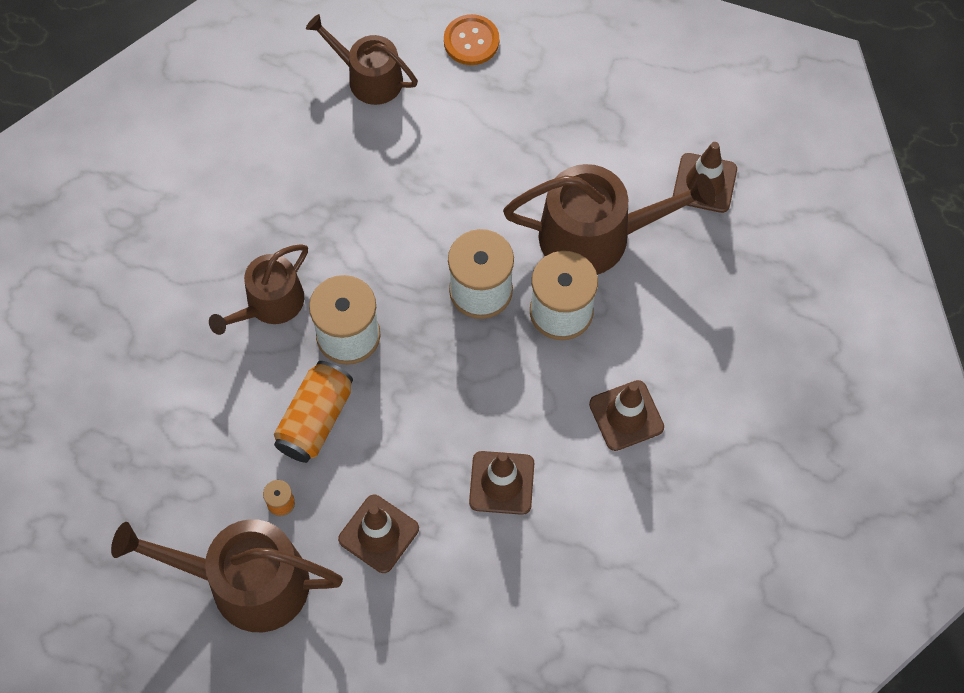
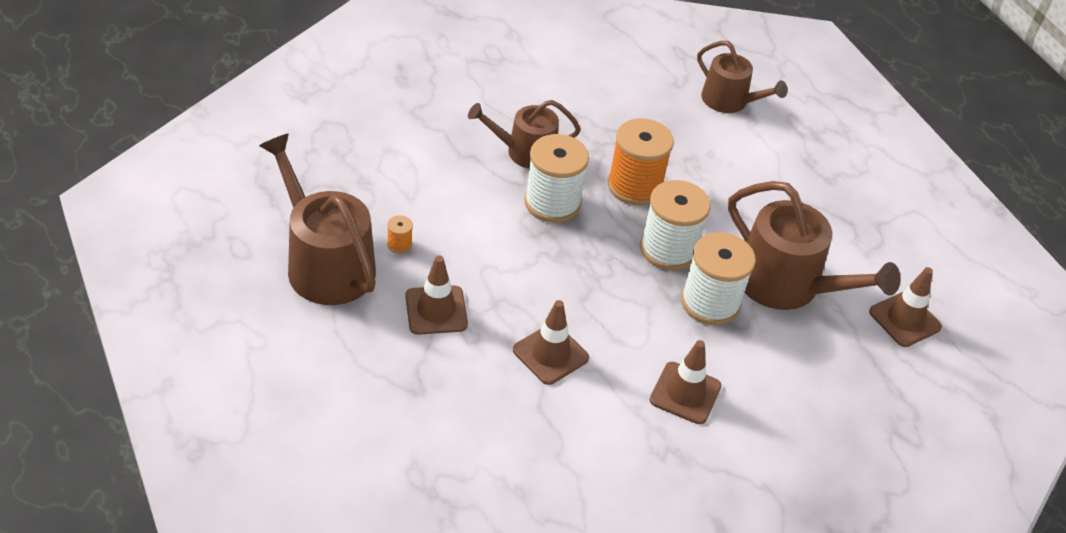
camera: 40 degrees right, 20 degrees down
orange can [274,361,353,463] -> none
brown watering can [306,14,418,105] -> brown watering can turned 150 degrees clockwise [697,41,788,113]
orange button [444,14,499,65] -> none
none -> orange spool [608,118,674,205]

